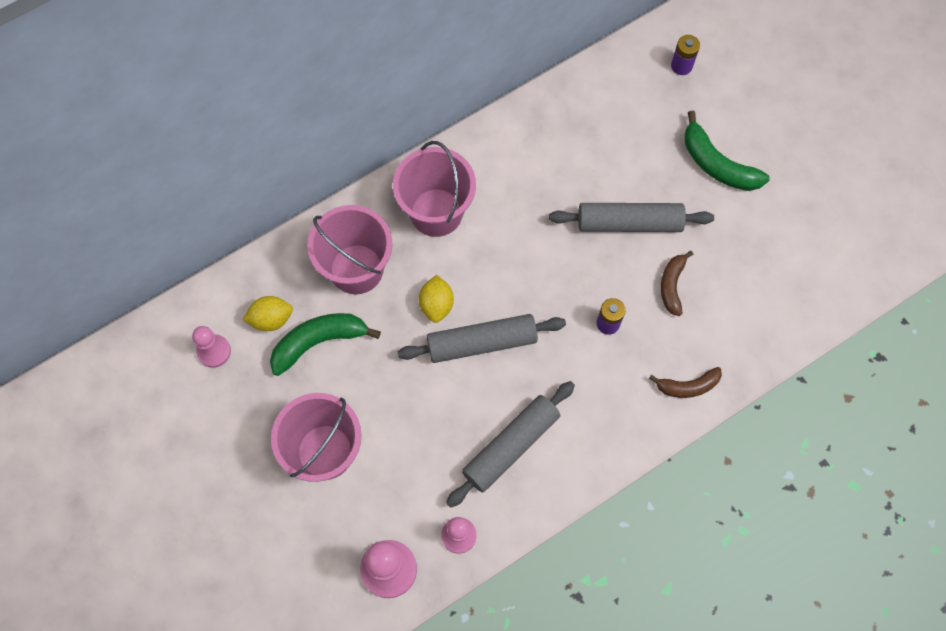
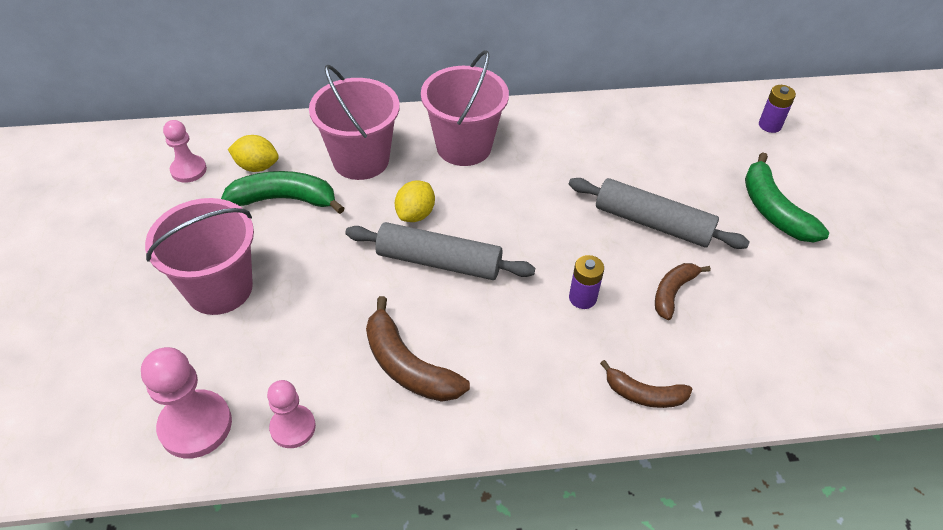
camera: 25 degrees right, 20 degrees down
grey rolling pin [446,381,575,508] -> brown banana [366,296,470,402]

